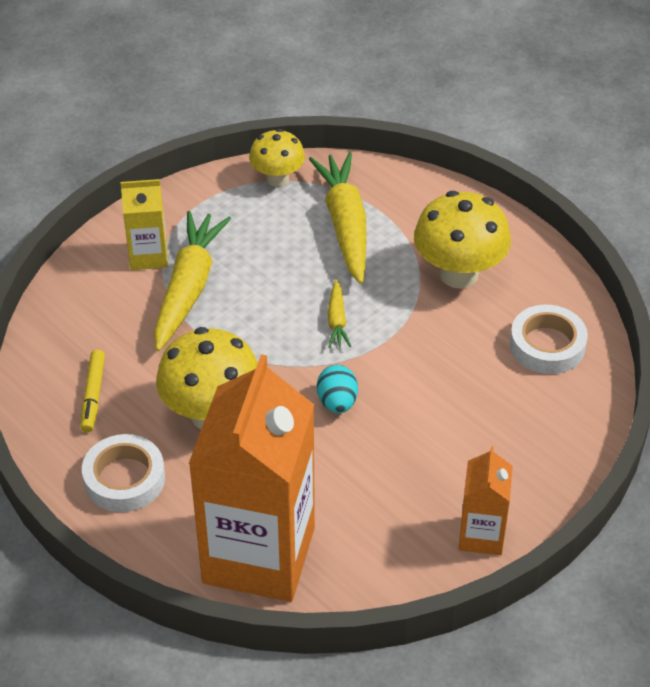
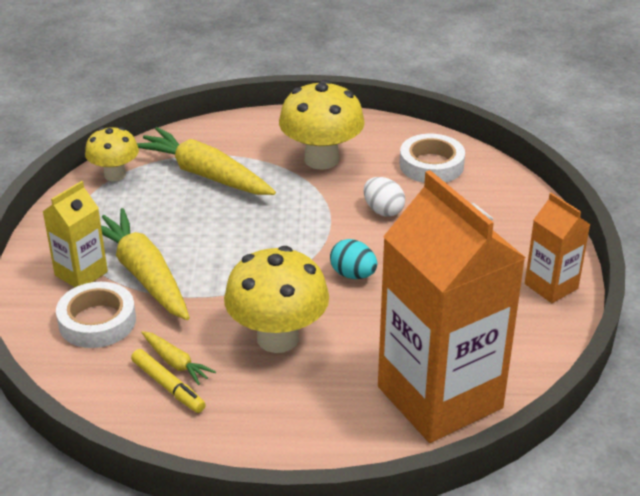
camera: 45 degrees left, 10 degrees down
white tape [82,434,165,512] -> white tape moved to [56,282,136,348]
yellow carrot [327,279,351,348] -> yellow carrot moved to [141,331,216,385]
none -> white egg [364,177,405,217]

